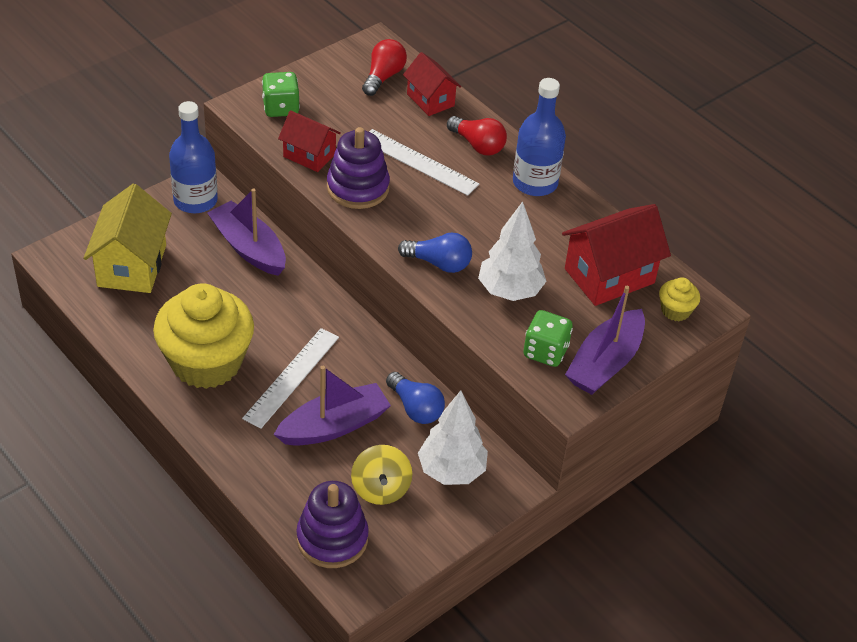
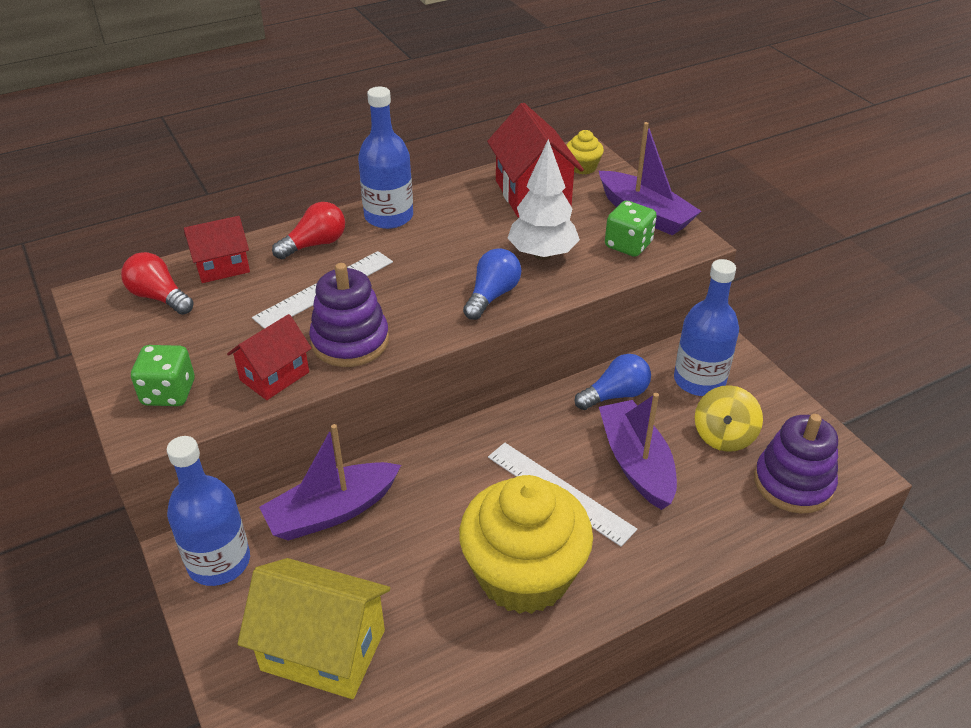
camera: 75 degrees left, 5 degrees down
yellow spinning top [351,445,412,505] -> yellow spinning top turned 105 degrees clockwise [695,385,763,452]
white tree [418,390,488,485] -> blue bottle [674,259,739,396]

